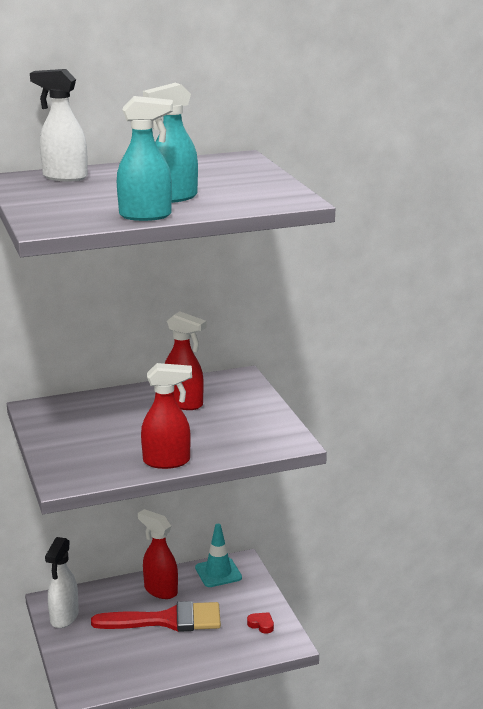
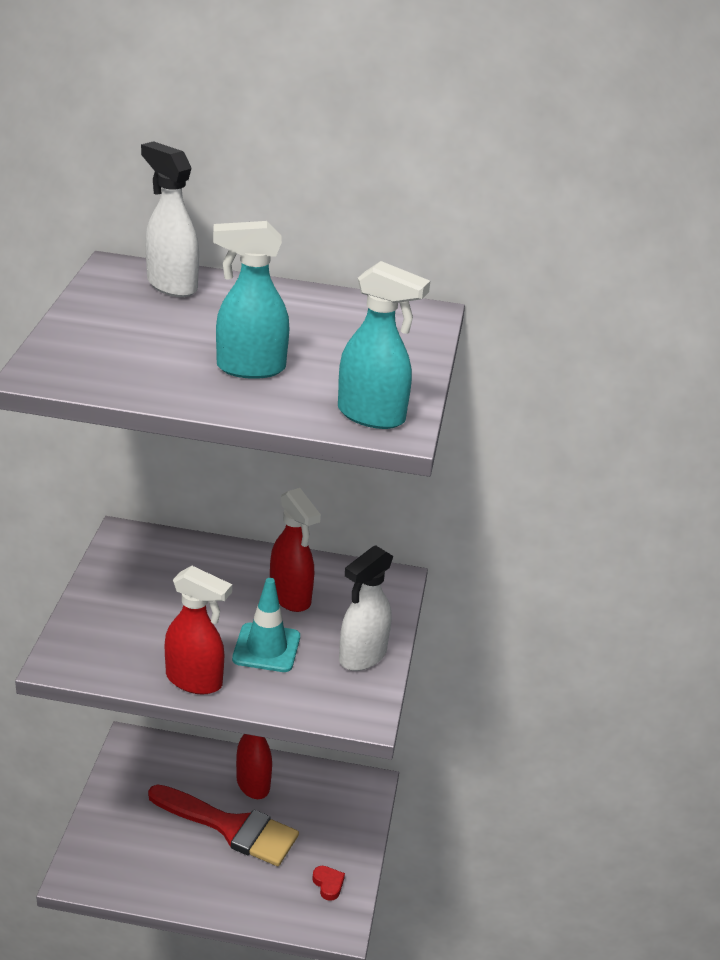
camera: 25 degrees right, 10 degrees up
white spray bottle [45,537,79,628] -> white spray bottle moved to [339,545,393,671]
turquoise spray bottle [117,96,173,221] -> turquoise spray bottle moved to [338,261,430,429]
turquoise traffic cone [195,524,242,587] -> turquoise traffic cone moved to [232,578,300,672]

